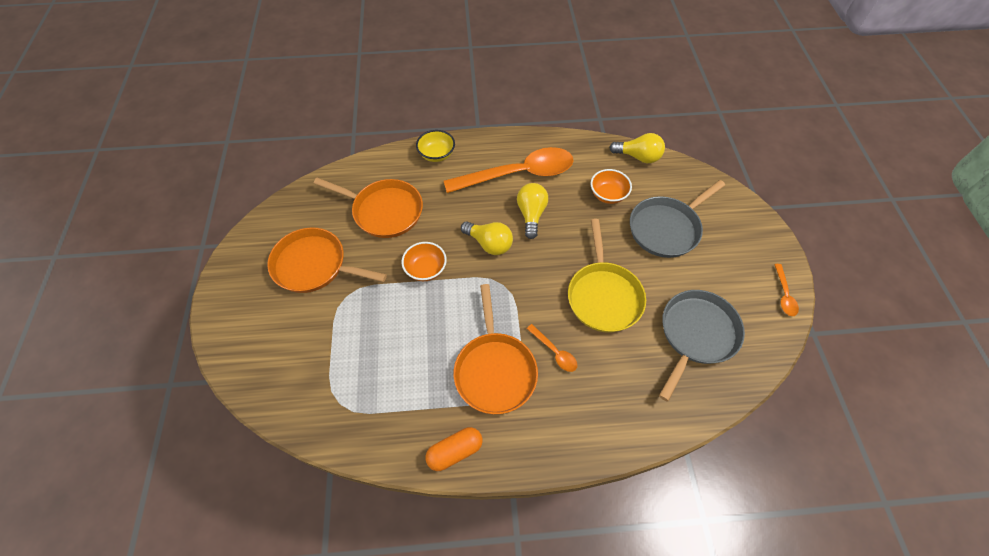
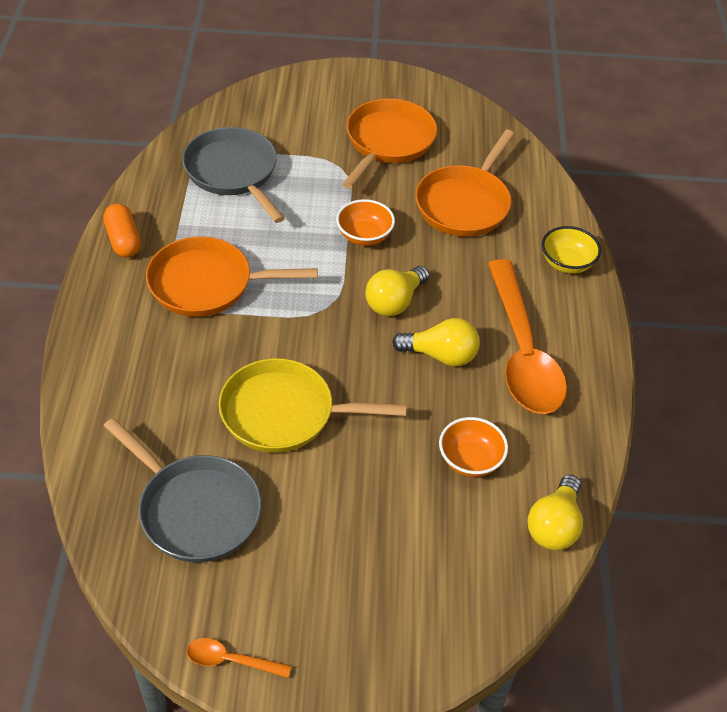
camera: 95 degrees right, 10 degrees down
orange spoon [527,324,577,372] -> none
grey pan [630,180,725,258] -> grey pan moved to [182,127,285,223]

